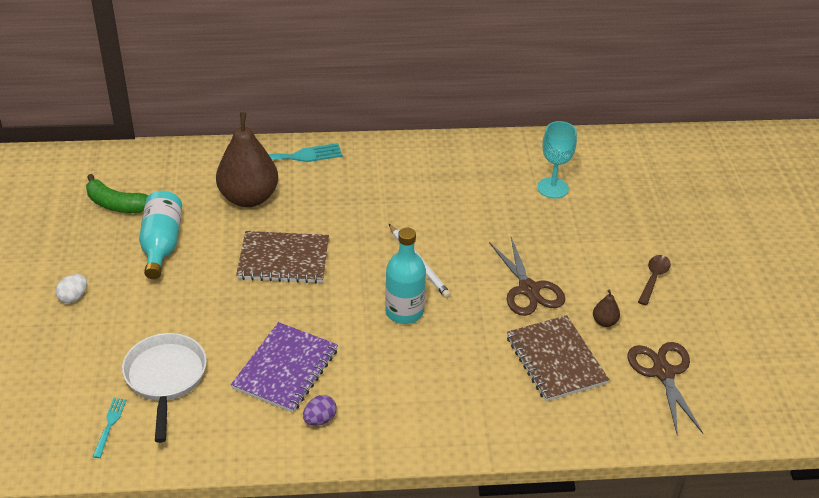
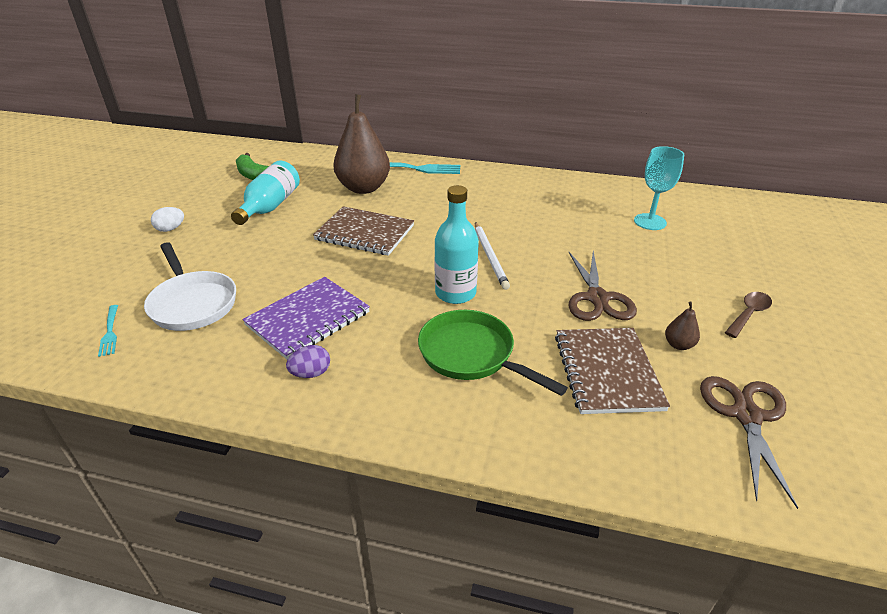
camera: 20 degrees right, 5 degrees down
turquoise fork [93,398,127,458] -> turquoise fork turned 135 degrees clockwise [98,305,118,357]
white pan [122,333,207,443] -> white pan turned 135 degrees clockwise [144,242,236,331]
none -> green pan [418,310,568,396]

